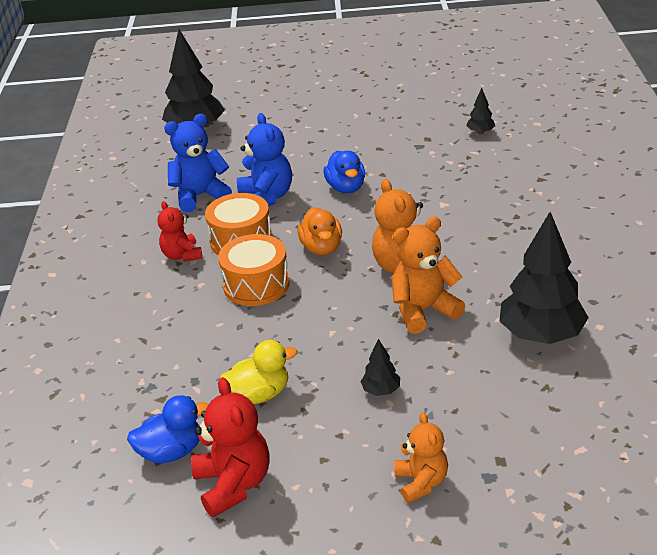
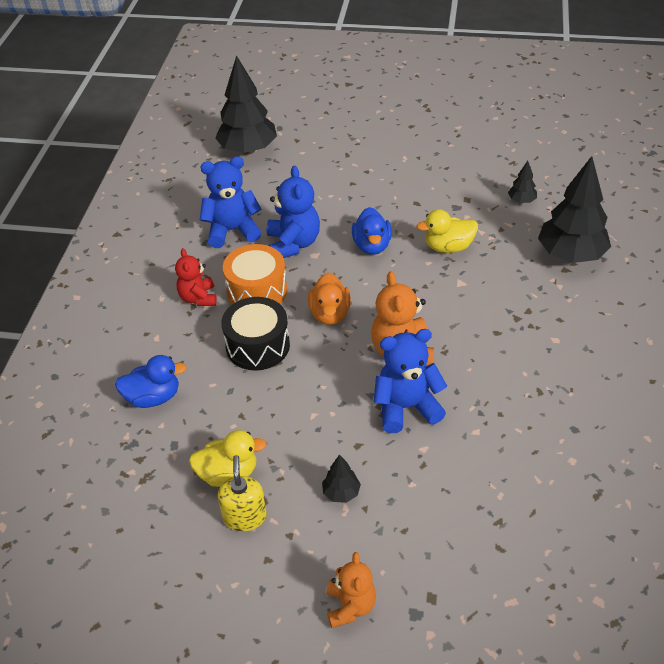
camera: 10 degrees right, 10 degrees up
blue duck [127,395,209,463] -> blue duck moved to [115,355,187,408]
red teddy bear [191,377,270,518] -> none
orange drum [218,234,290,306] -> black drum [221,297,290,371]
orange teddy bear [391,217,465,334] -> blue teddy bear [374,329,447,433]
black tree [499,212,589,344] -> black tree moved to [538,156,611,263]
none -> yellow soap dispenser [218,455,267,531]
none -> yellow duck [416,209,478,253]

